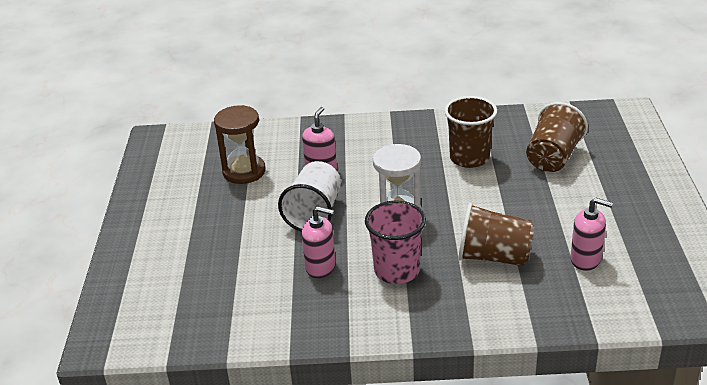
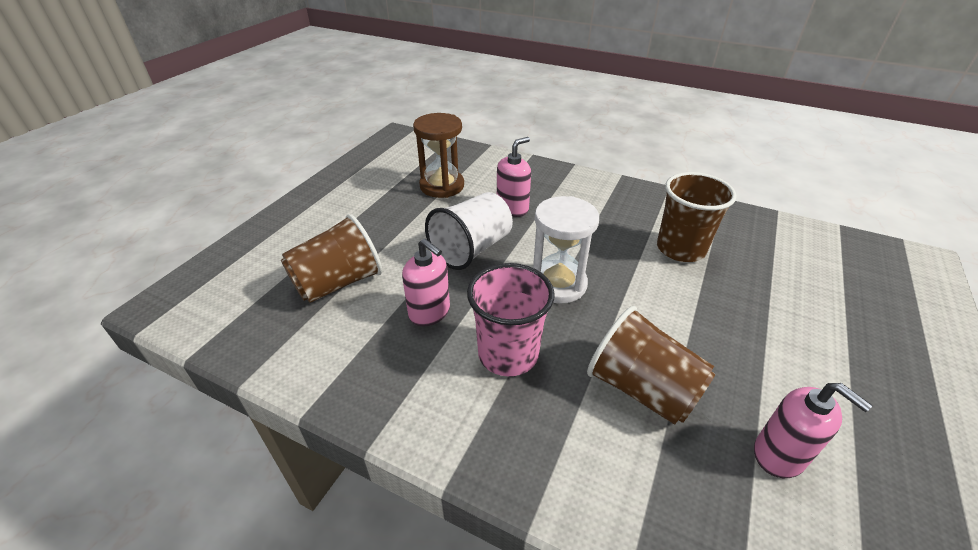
camera: 25 degrees right, 5 degrees up
brown cup [526,102,588,172] -> brown cup moved to [281,214,382,303]

